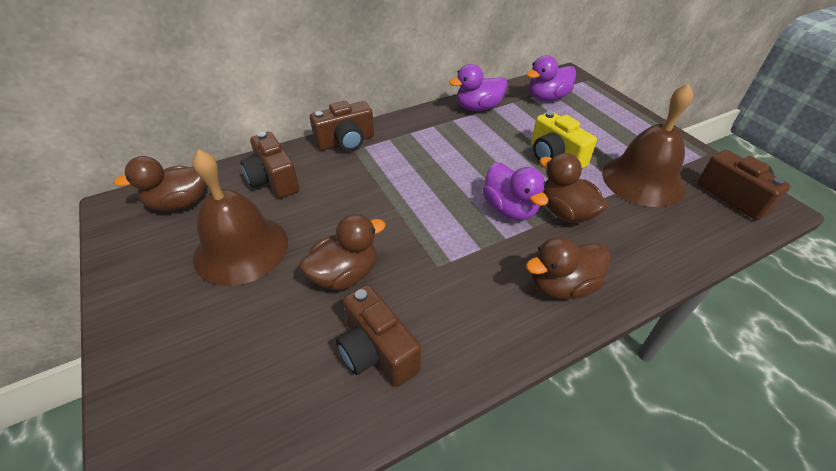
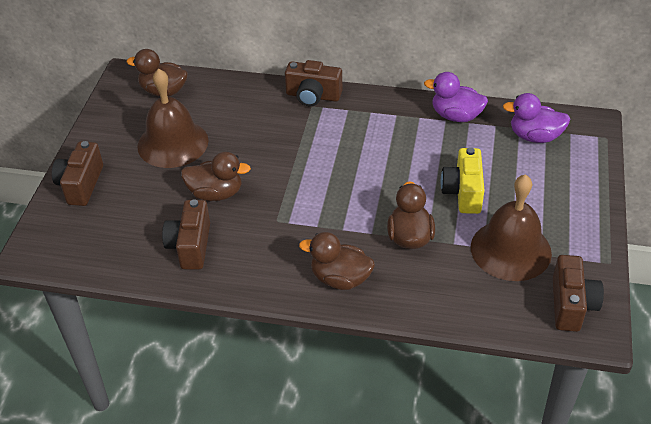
camera: 40 degrees right, 0 degrees up
brown camera [241,132,299,198] -> brown camera moved to [52,141,103,206]
purple duck [483,162,548,221] -> none

